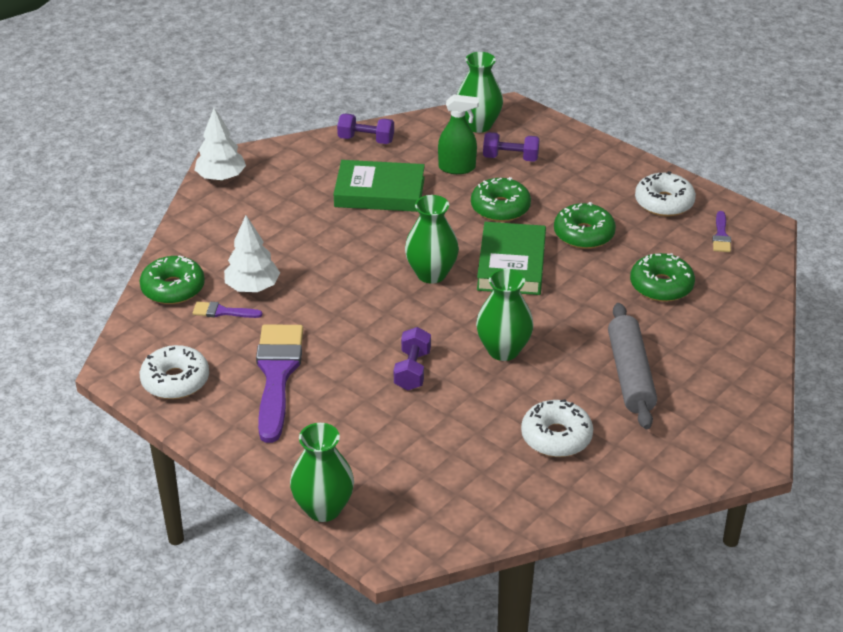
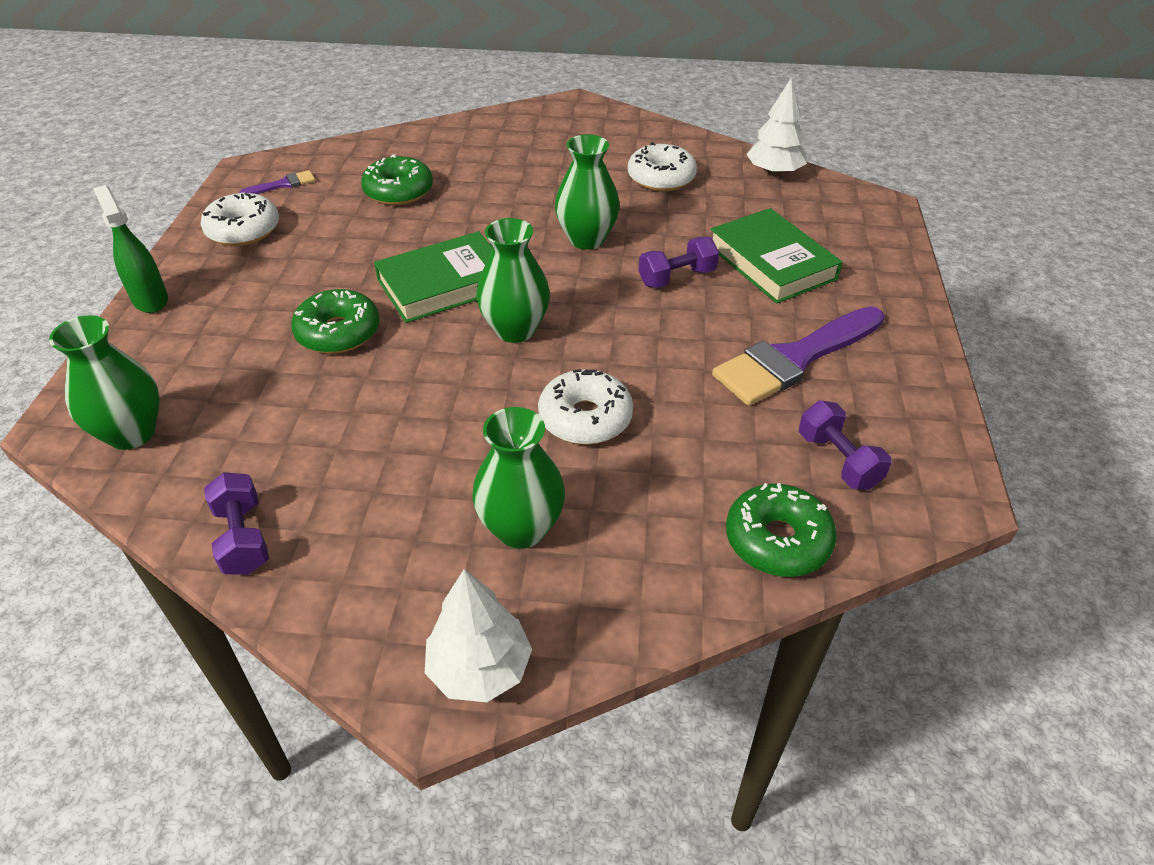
camera: 125 degrees left, 5 degrees up
white donut [140,345,209,399] -> white donut moved to [538,369,633,445]
purple brush [193,301,263,318] -> none
white tree [224,215,280,292] -> white tree moved to [747,77,807,176]
green vase [290,423,354,522] -> green vase moved to [472,407,565,549]
green book [334,160,425,212] -> green book moved to [710,208,843,303]
green spray bottle [438,95,479,174] -> green spray bottle moved to [93,185,168,313]
purple dumbbell [483,132,540,162] -> purple dumbbell moved to [799,400,891,490]
green donut [554,202,616,249] -> none
grey rolling pin [608,303,657,429] -> none

